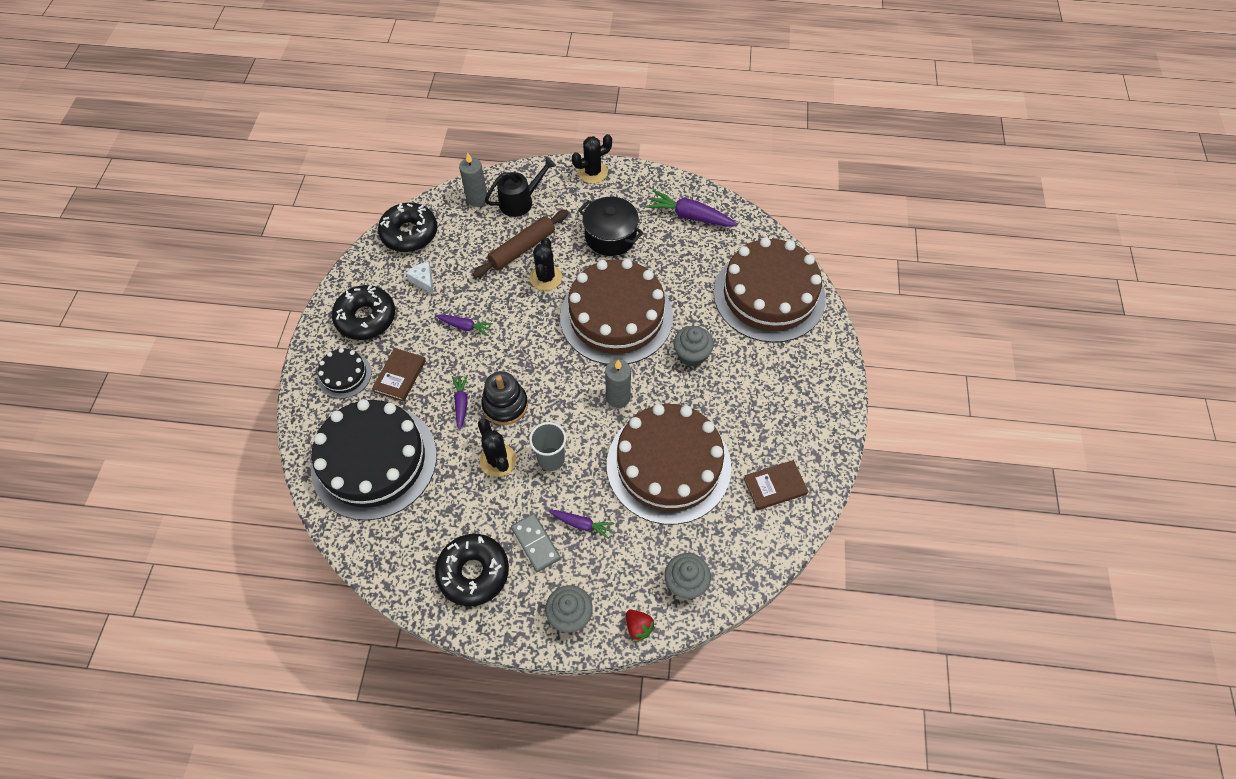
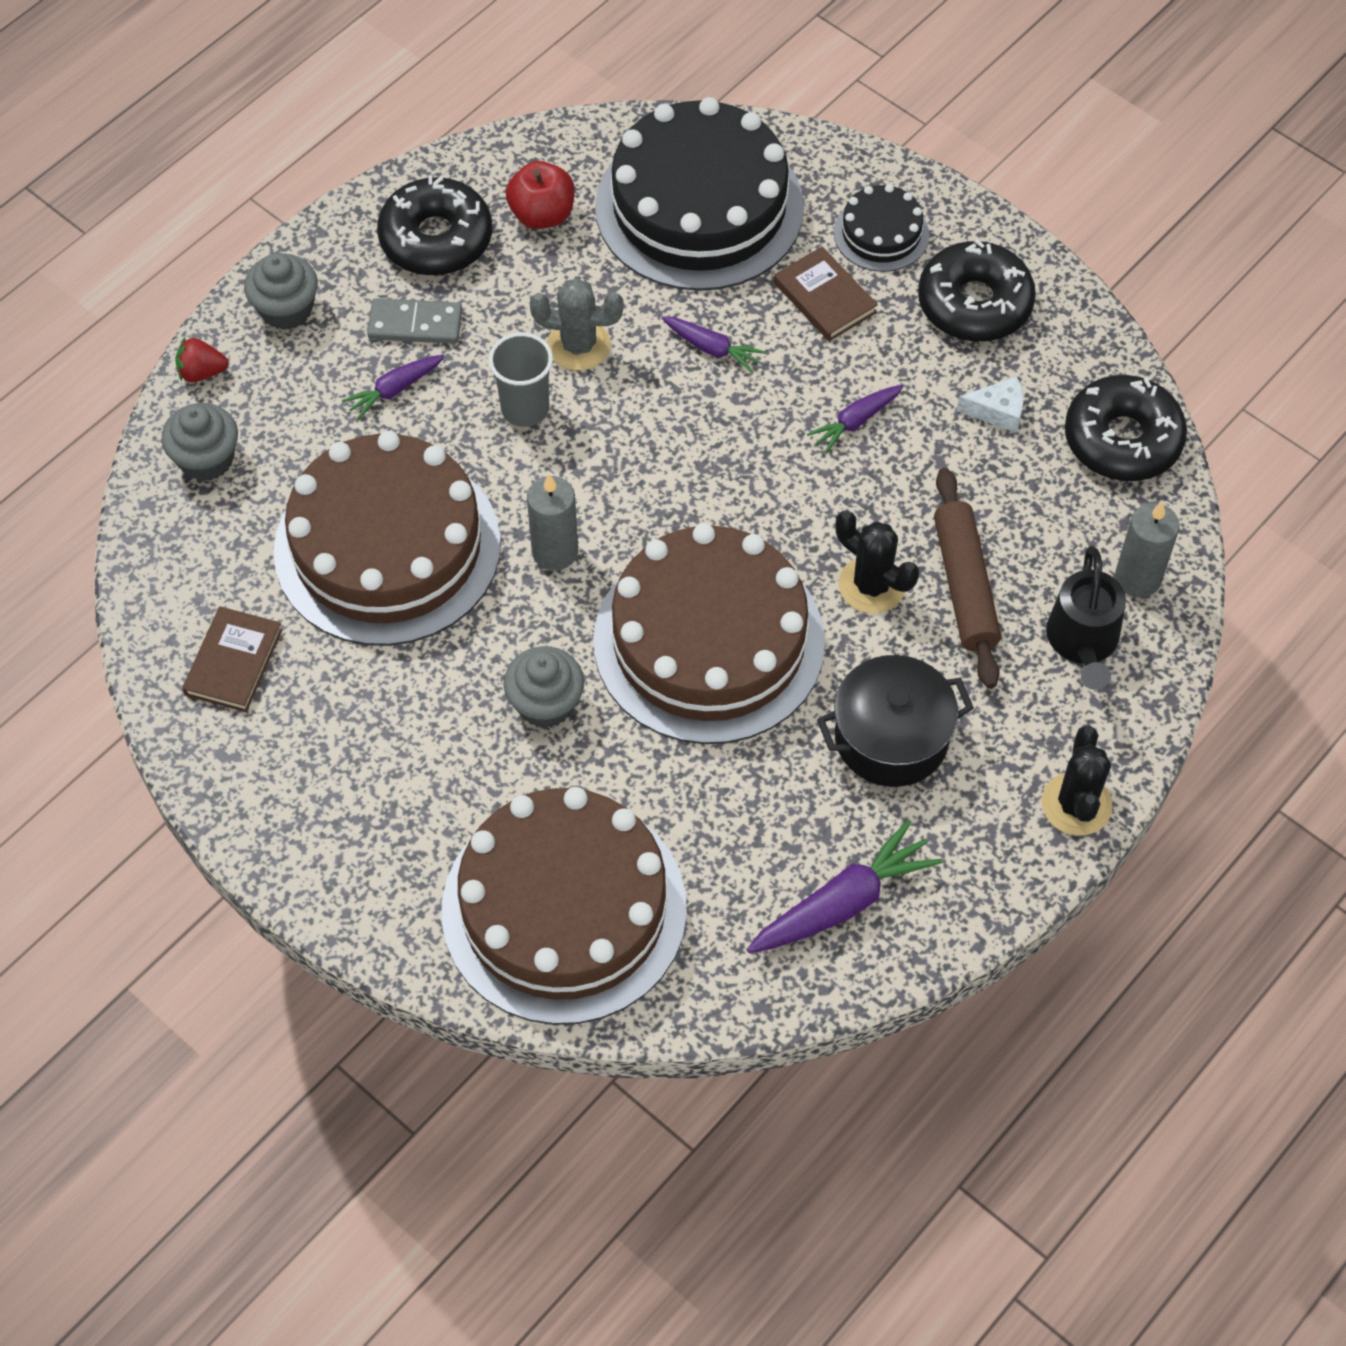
camera: 125 degrees right, 0 degrees up
black cactus [478,418,516,477] -> grey cactus [530,278,624,371]
black stacking toy [481,371,528,425] -> none
none -> red apple [506,161,575,229]

